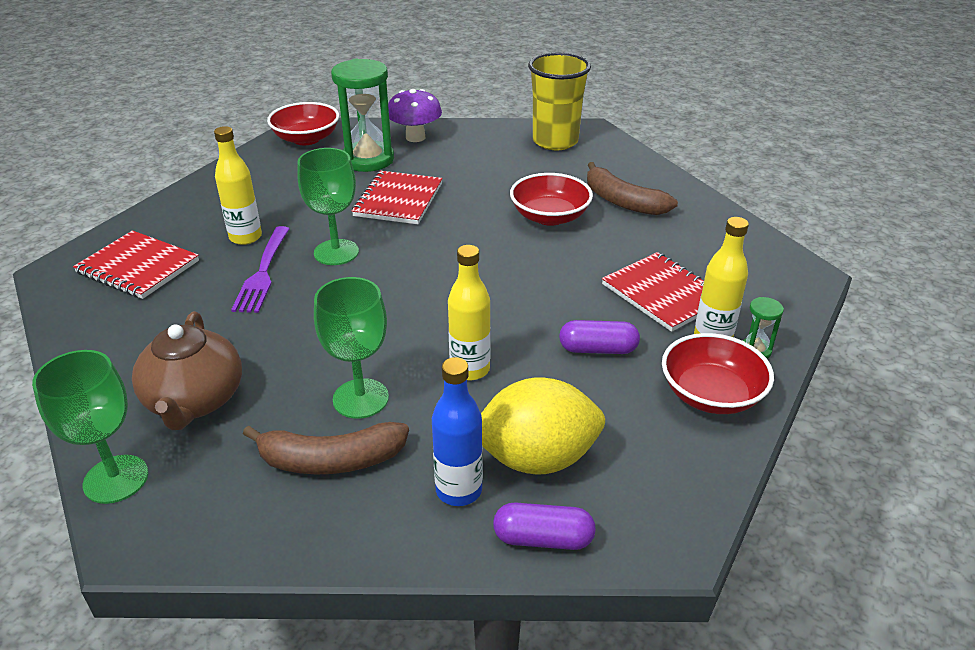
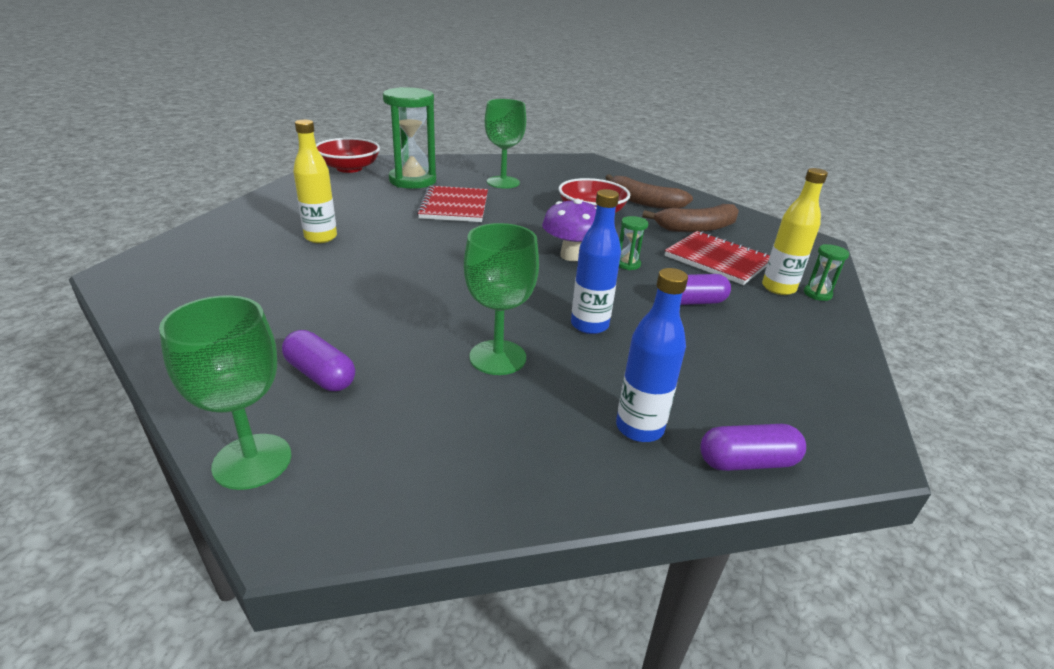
camera: 15 degrees left, 5 degrees down
red notebook [73,230,199,299] -> none
brown teapot [132,311,242,430] -> purple capsule [282,330,355,391]
purple fork [231,226,289,313] -> none
brown banana [243,422,409,474] -> brown banana moved to [642,204,739,232]
green goblet [297,148,359,265] -> green goblet moved to [485,99,526,189]
purple mushroom [388,89,442,142] -> purple mushroom moved to [542,199,597,261]
yellow bottle [448,245,491,380] -> blue bottle [571,189,621,334]
yellow lemon [481,377,605,474] -> none
yellow cup [528,53,591,150] -> none
red bowl [662,333,774,414] -> none
none -> green hourglass [619,216,648,270]

